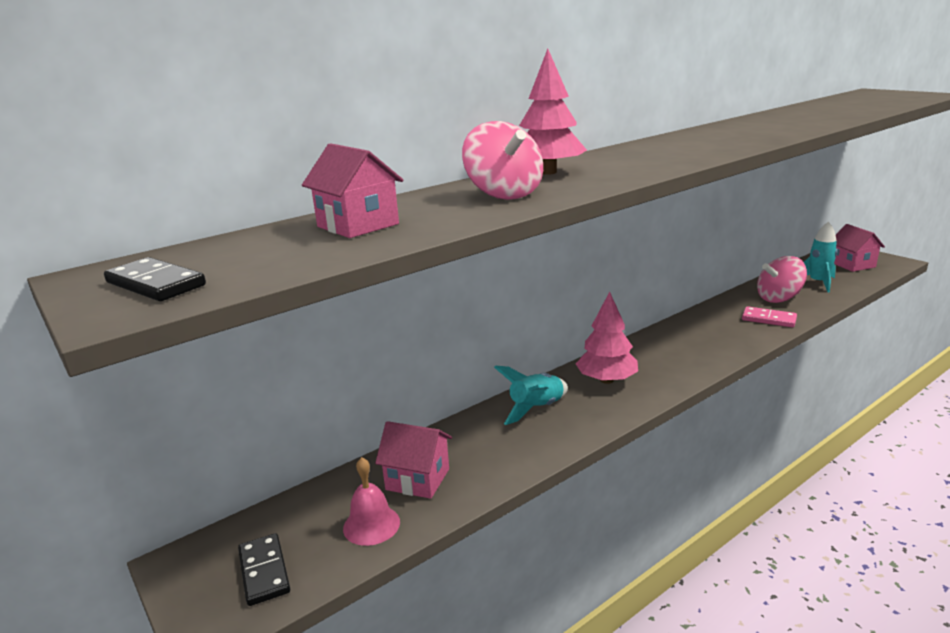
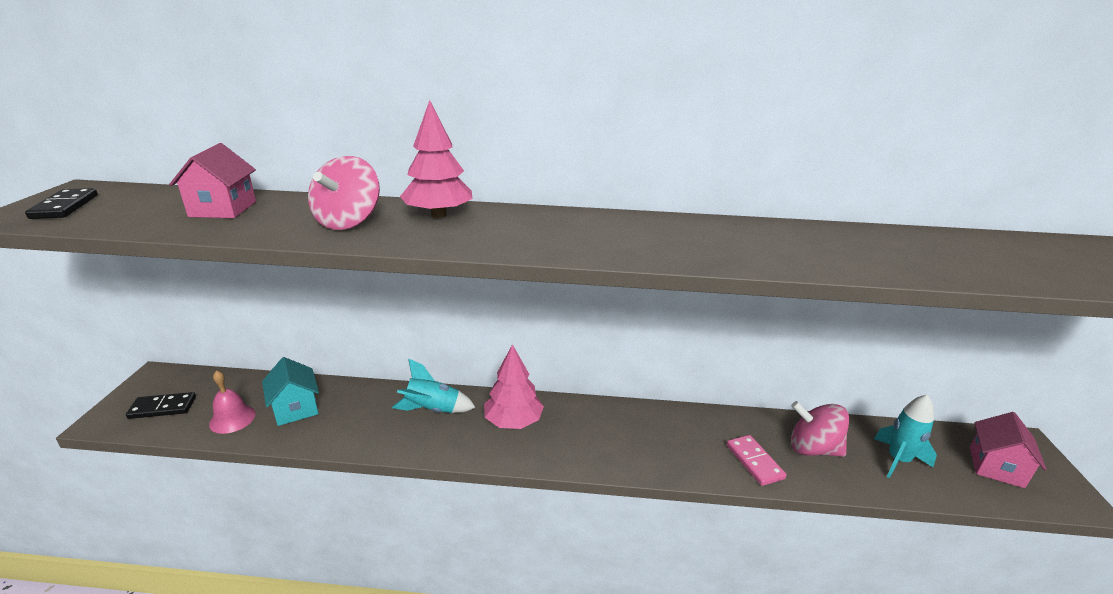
camera: 40 degrees right, 5 degrees up
black domino [238,533,290,606] -> black domino turned 60 degrees clockwise [126,392,196,419]
pink house [375,421,452,499] -> turquoise house [262,357,319,426]

